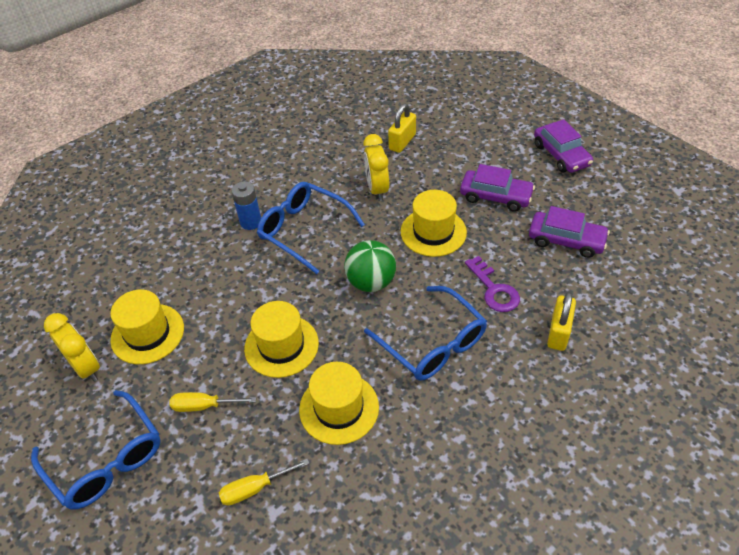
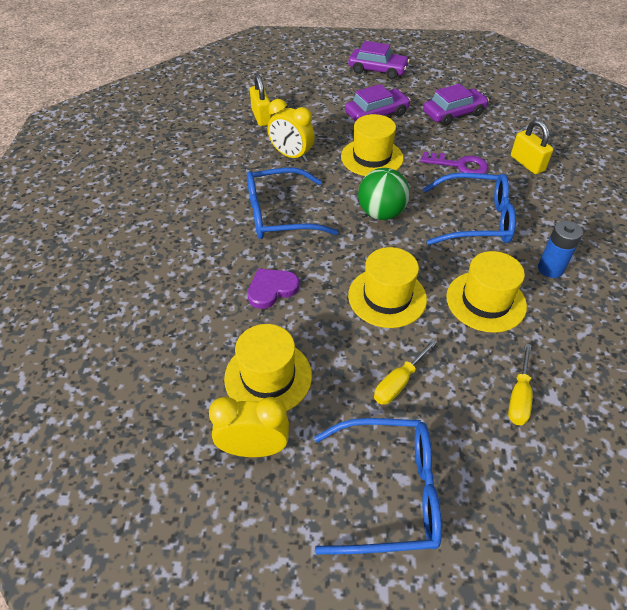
camera: 50 degrees left, 0 degrees up
blue battery [231,181,261,230] -> blue battery moved to [538,221,583,278]
none -> purple heart [247,268,299,309]

